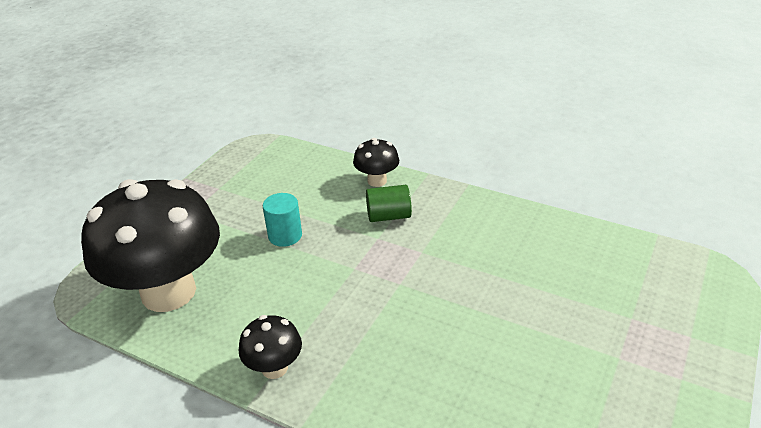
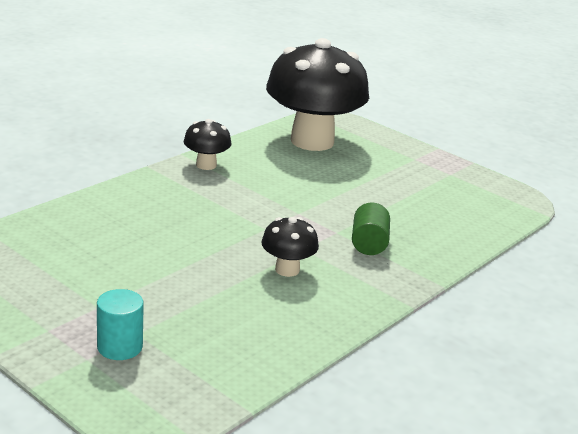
camera: 100 degrees right, 10 degrees down
turquoise cylinder [263,193,302,247] -> turquoise cylinder moved to [97,289,144,360]
black mushroom [353,138,399,187] -> black mushroom moved to [261,217,319,277]

